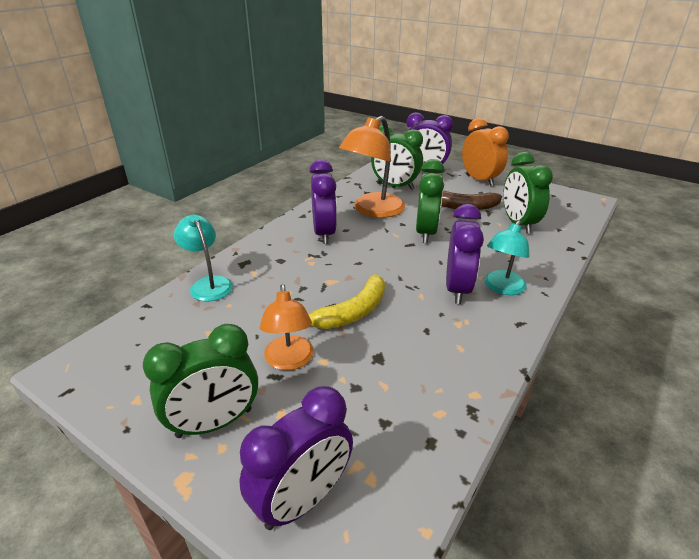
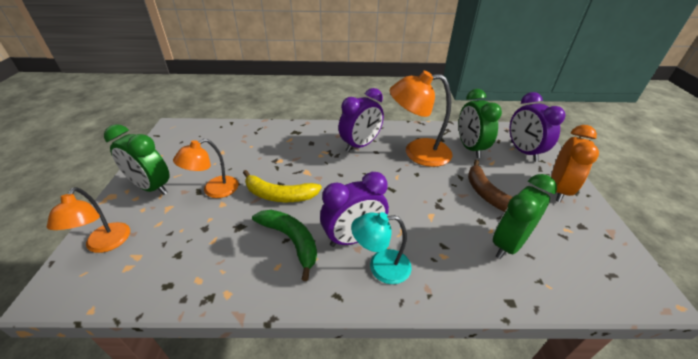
camera: 55 degrees right, 5 degrees up
turquoise lamp [174,215,233,301] -> none
purple clock [239,386,353,530] -> orange lamp [47,187,130,253]
green clock [416,159,445,243] -> none
none -> green banana [252,210,317,281]

